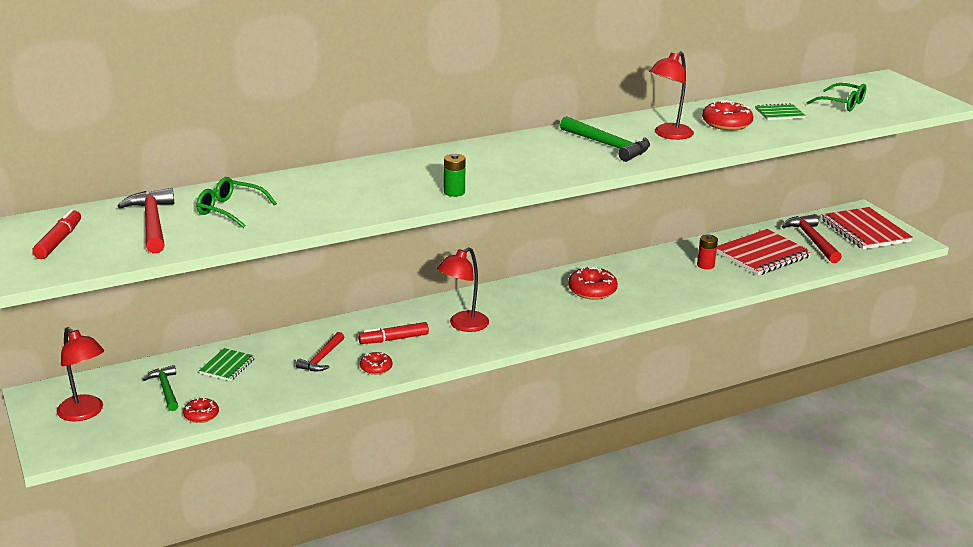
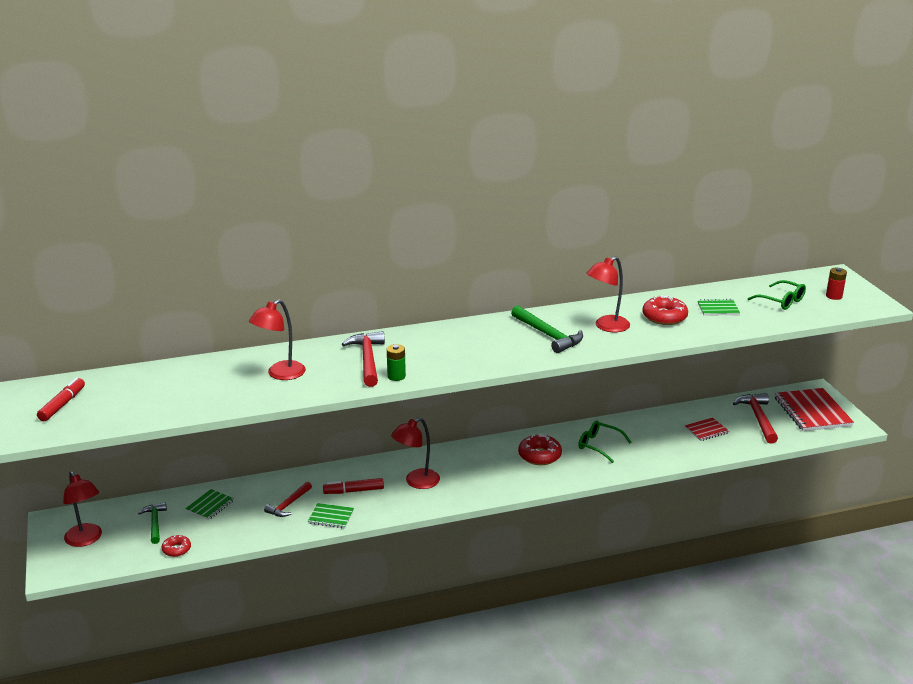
camera: 10 degrees right, 0 degrees up
red hammer [117,188,174,254] -> red hammer moved to [342,331,385,387]
green glasses [197,177,277,228] -> green glasses moved to [578,421,631,463]
red donut [360,352,392,375] -> green notebook [308,503,354,528]
red battery [697,234,718,269] -> red battery moved to [826,268,847,300]
red notebook [716,229,812,275] -> red notebook [685,417,729,441], size x0.51
none -> red lamp [249,299,306,380]

